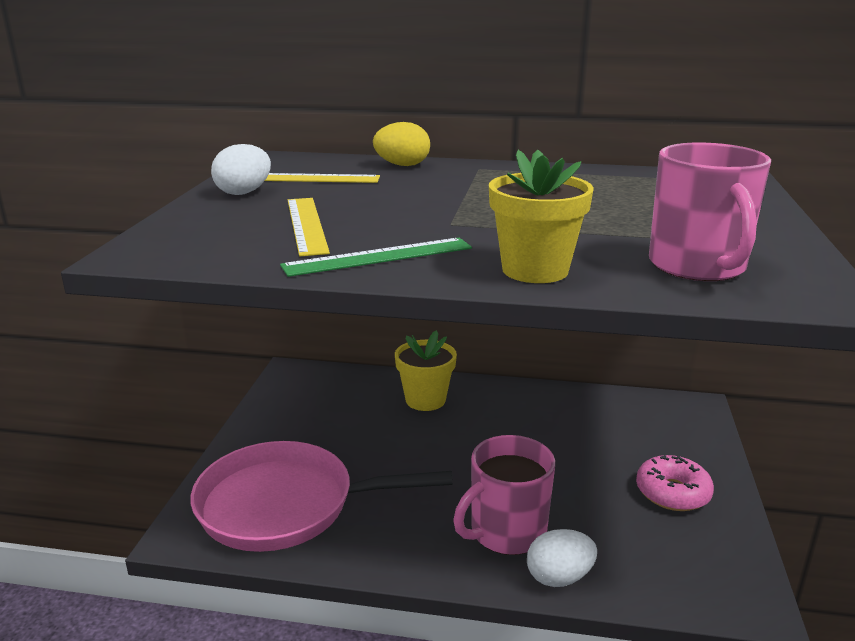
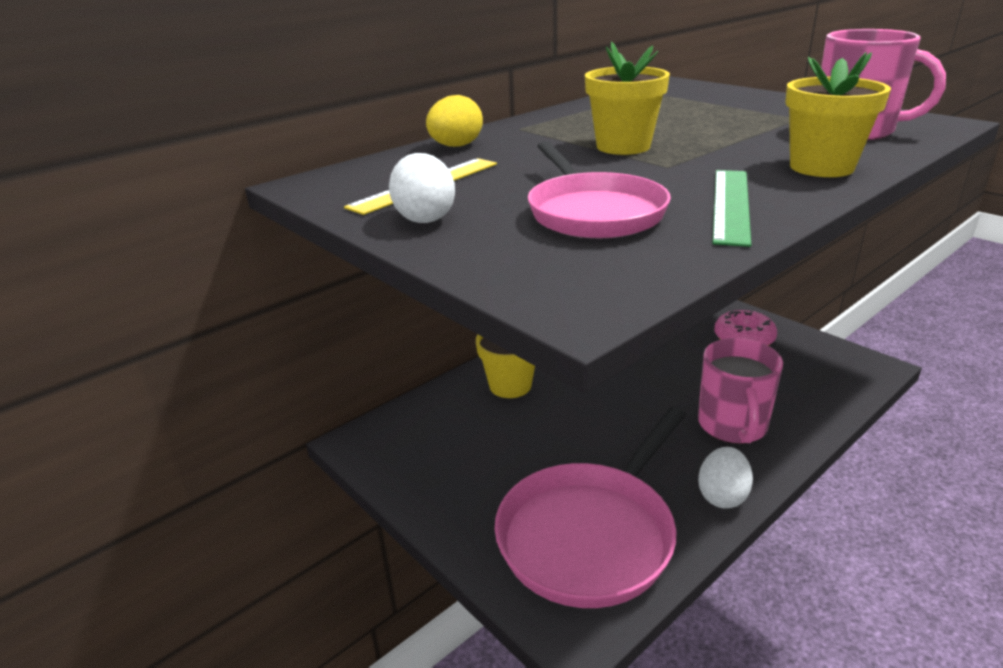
camera: 50 degrees left, 5 degrees up
yellow ruler [288,198,330,256] -> pink pan [528,141,671,238]
white egg [527,529,597,587] -> white egg moved to [698,447,753,508]
none -> yellow flower pot [585,42,670,155]

